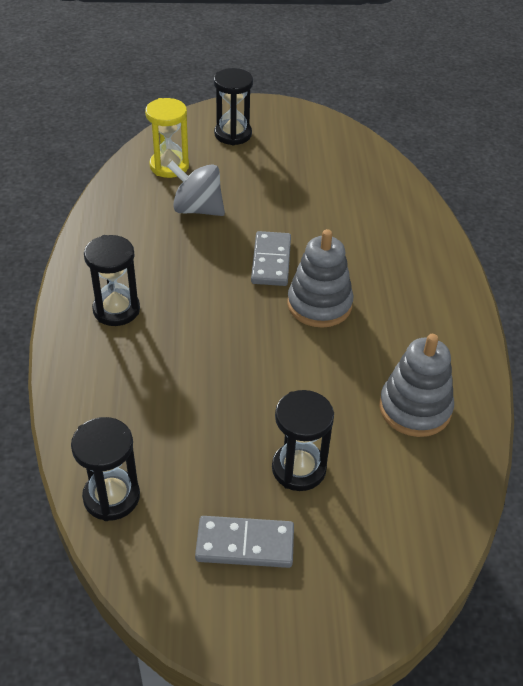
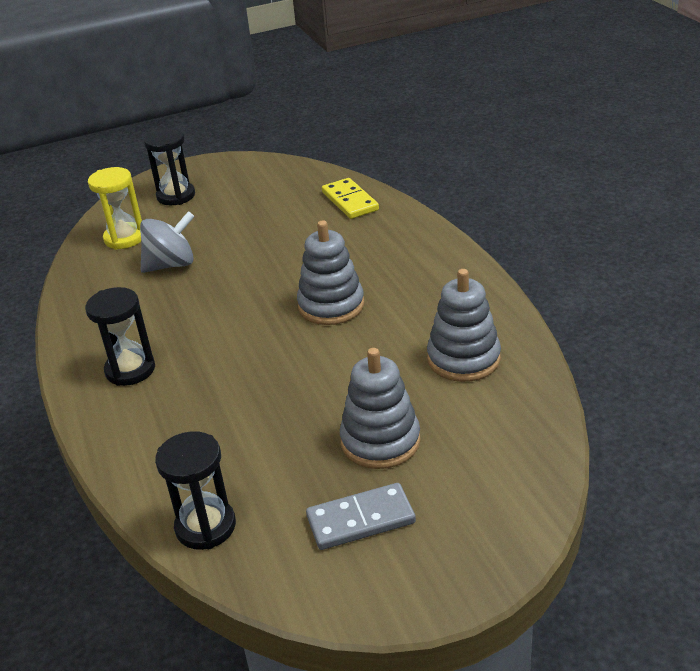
camera: 15 degrees left, 10 degrees down
grey spinning top [167,161,225,216] -> grey spinning top turned 150 degrees clockwise [140,211,195,273]
grey domino [251,231,291,286] -> none
black hourglass [272,390,334,491] -> grey stacking toy [340,348,421,469]
none -> yellow domino [322,178,379,219]

